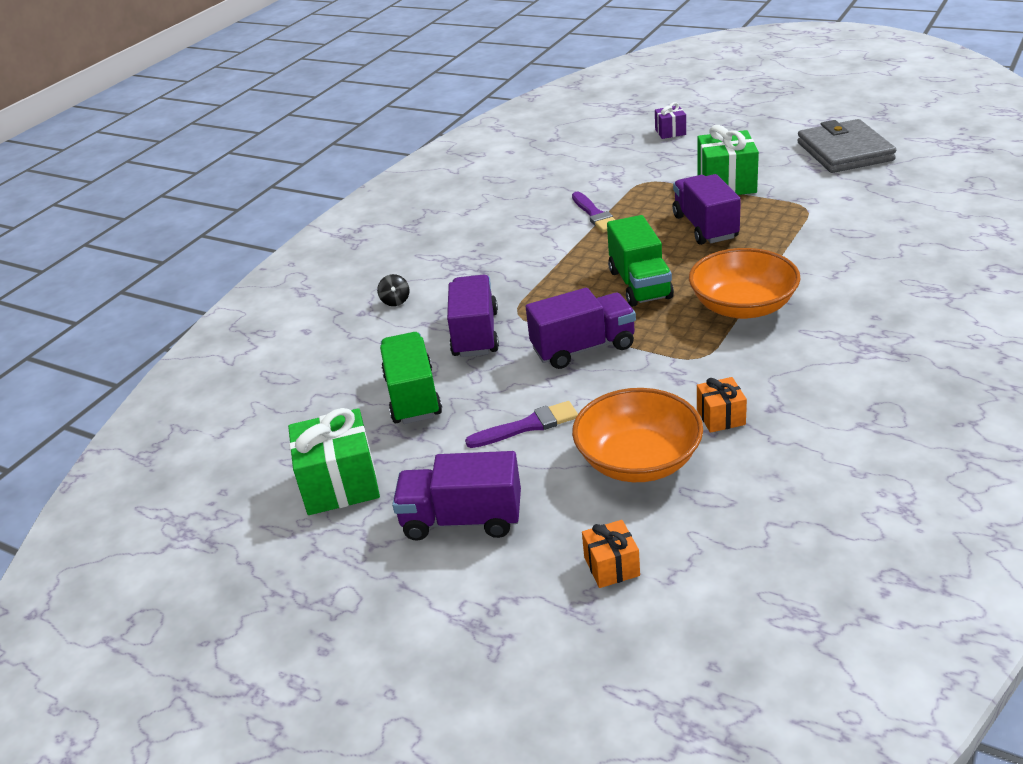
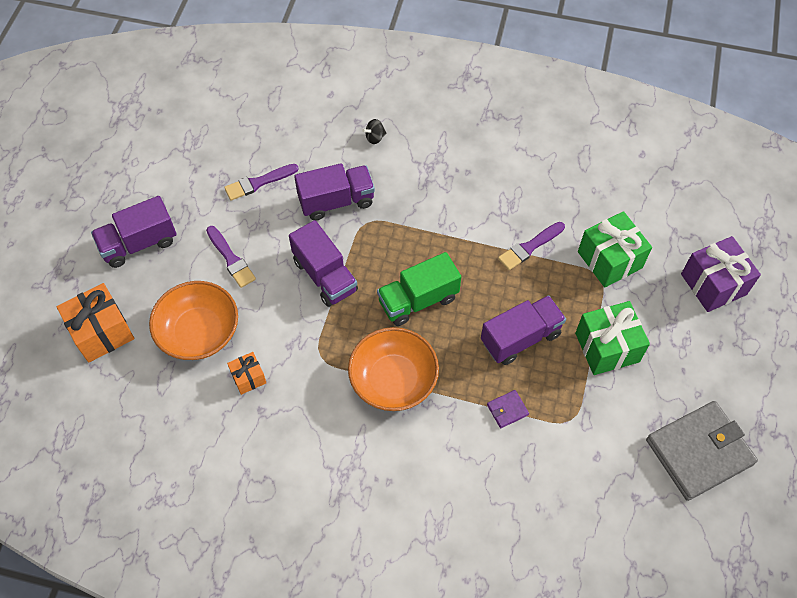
camera: 70 degrees right, 25 degrees up
green gift [288,408,380,515] -> green gift moved to [578,211,652,288]
green truck [380,332,442,424] -> purple brush [224,164,299,201]
purple truck [392,451,521,541] -> purple truck turned 105 degrees counterclockwise [91,196,177,268]
orange gift [582,520,640,588] -> orange gift [57,283,134,363], size x1.84
purple gift [655,102,686,139] -> purple gift [681,236,761,312], size x1.84
none -> purple wallet [487,390,529,428]

